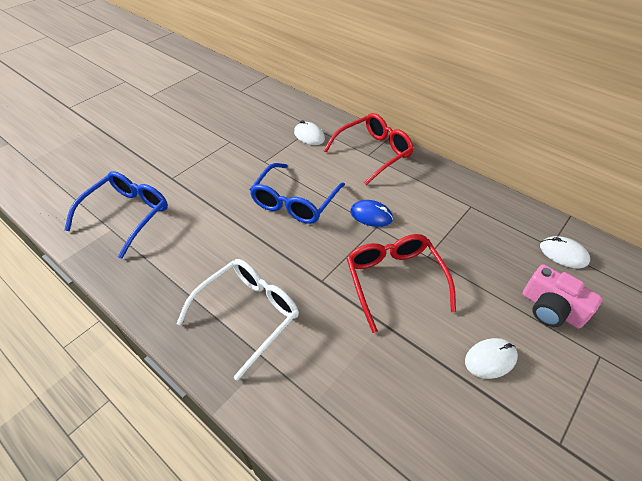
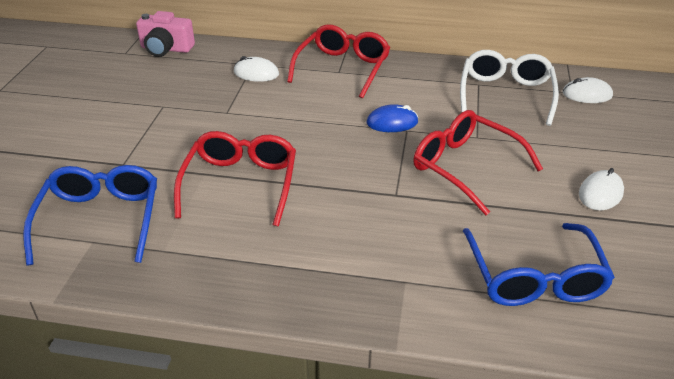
camera: 30 degrees left, 10 degrees down
white glasses [176,259,299,381] -> white glasses moved to [460,50,559,126]
blue glasses [249,163,345,224] -> blue glasses moved to [463,223,615,306]
pink camera [522,264,603,328] -> pink camera moved to [136,11,195,57]
none -> red glasses [174,131,296,227]

